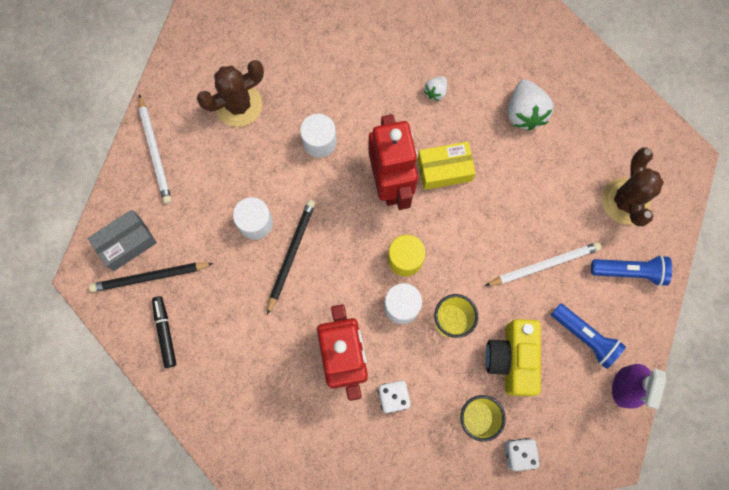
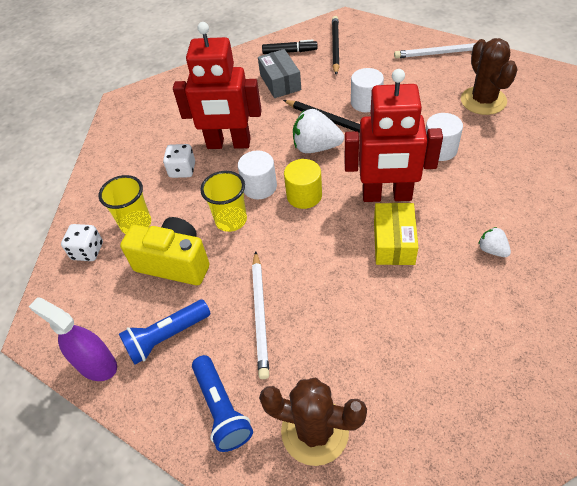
camera: 110 degrees right, 25 degrees down
grey box [88,210,157,271] -> grey box moved to [258,49,301,98]
white strawberry [508,80,554,130] -> white strawberry moved to [293,109,344,153]
blue flashlight [591,255,672,286] -> blue flashlight turned 45 degrees counterclockwise [192,355,253,452]

